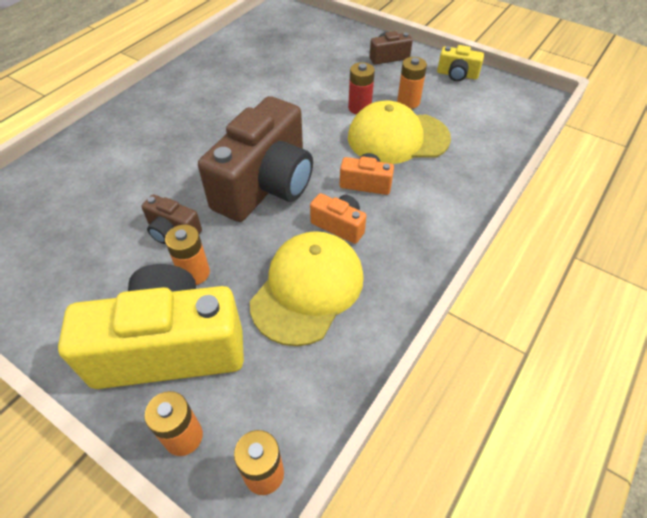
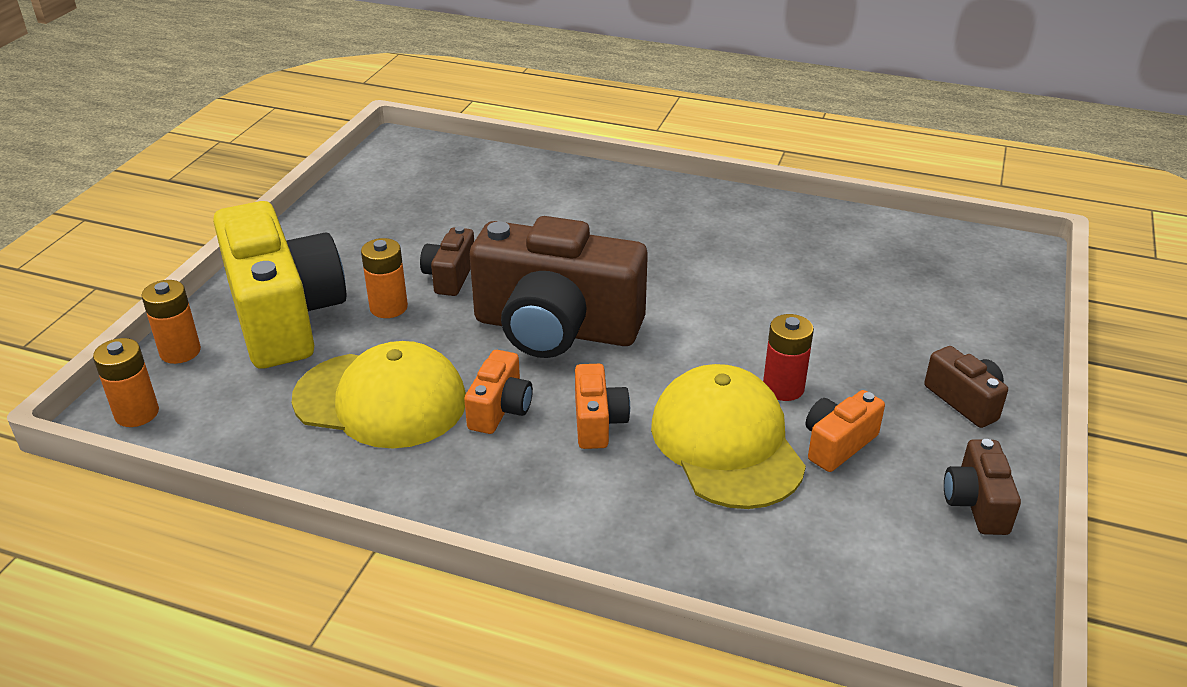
camera: 75 degrees right, 15 degrees down
orange battery [397,57,427,109] -> orange camera [805,390,885,472]
yellow camera [437,45,484,81] -> brown camera [944,439,1021,535]

